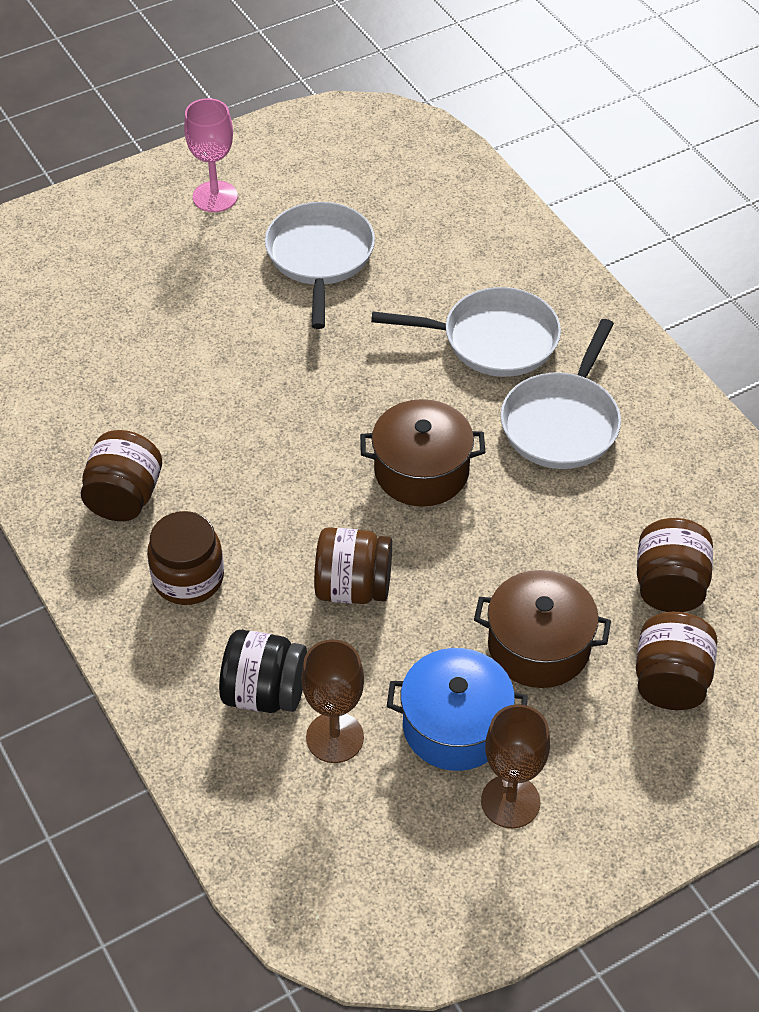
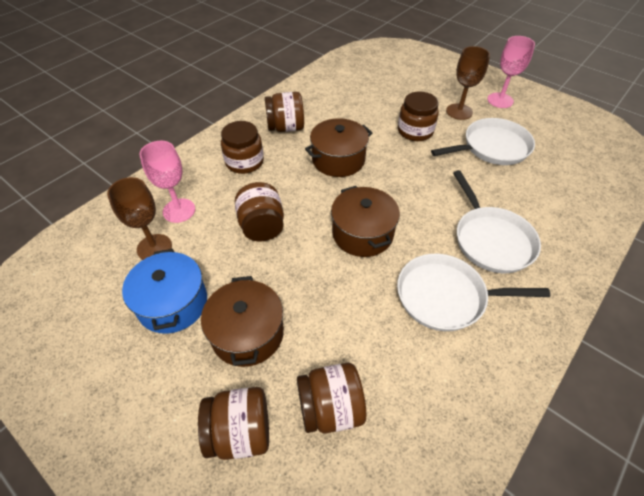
camera: 70 degrees right, 0 degrees up
black jar [219,630,307,713] -> pink goblet [140,141,195,223]
brown goblet [481,704,550,828] -> brown goblet moved to [446,46,490,120]
none -> brown pot [305,118,372,177]
none -> brown jar [398,91,439,141]

